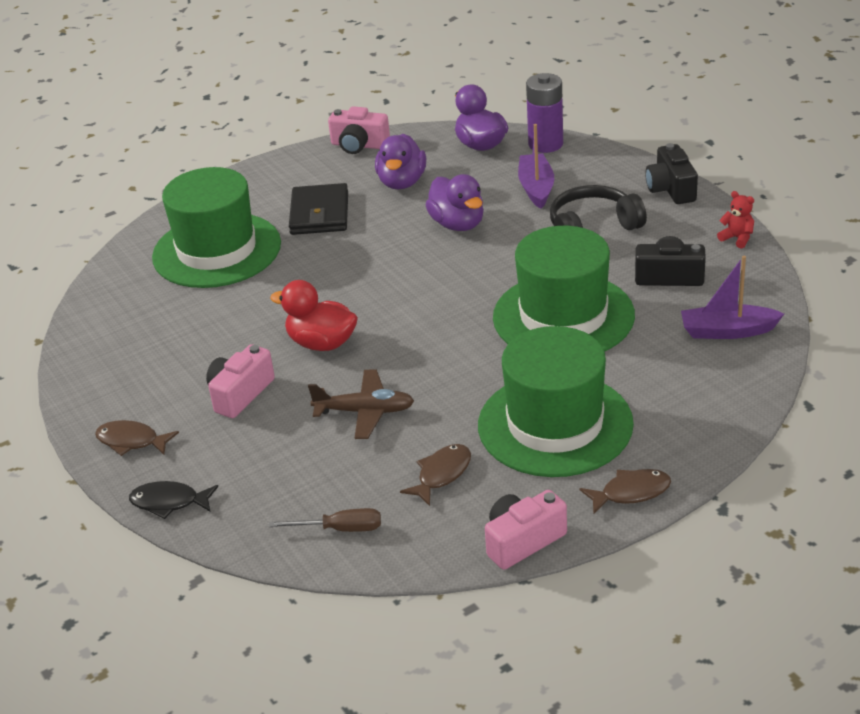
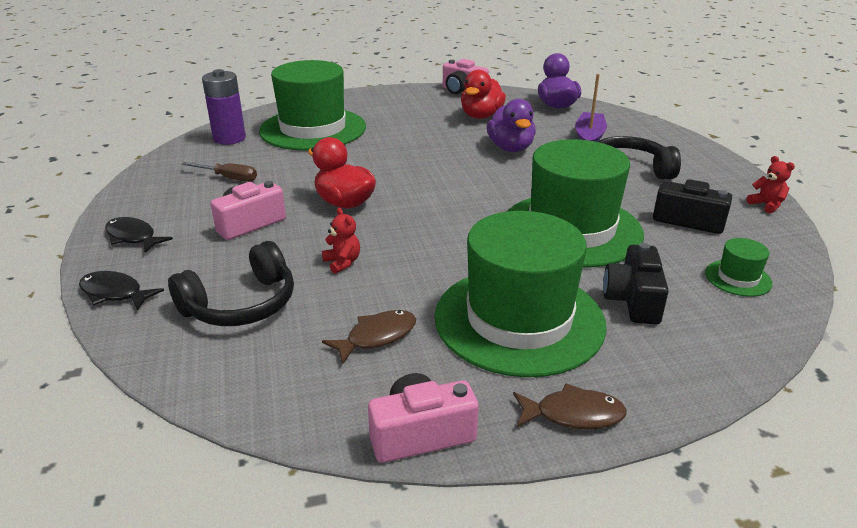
camera: 15 degrees right, 5 degrees down
brown fish [95,420,179,456] -> black fish [105,217,173,253]
brown screwdriver [268,508,381,532] -> brown screwdriver moved to [181,162,257,182]
black wallet [289,183,348,235] -> none
brown plane [308,369,414,439] -> red teddy bear [322,208,360,274]
purple duck [375,134,426,189] -> red duck [461,70,506,119]
purple battery [526,73,563,153] -> purple battery moved to [202,69,246,145]
black camera [645,143,698,204] -> black camera moved to [603,243,669,325]
purple boat [681,256,784,339] -> green hat [705,238,773,297]
none -> black headphones [168,241,294,326]

